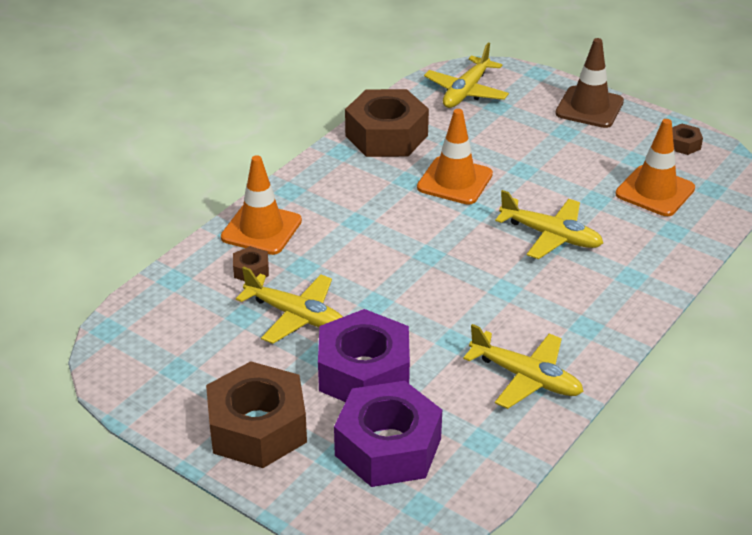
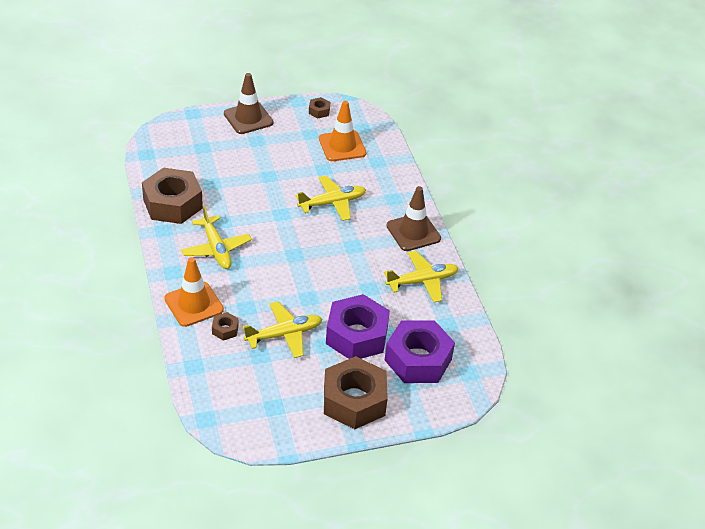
camera: 55 degrees left, 5 degrees up
orange traffic cone [417,109,493,205] -> none
yellow plane [424,43,509,108] -> yellow plane moved to [181,206,252,269]
none -> brown traffic cone [386,186,441,251]

